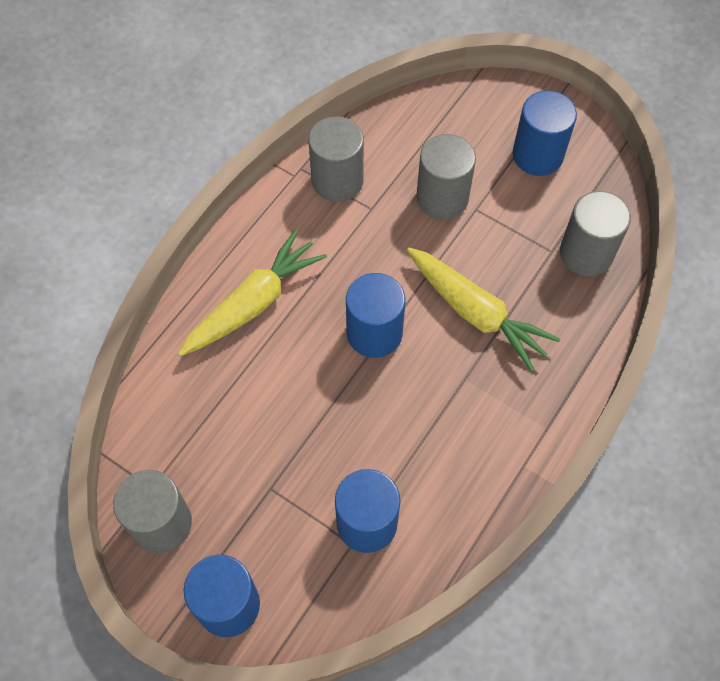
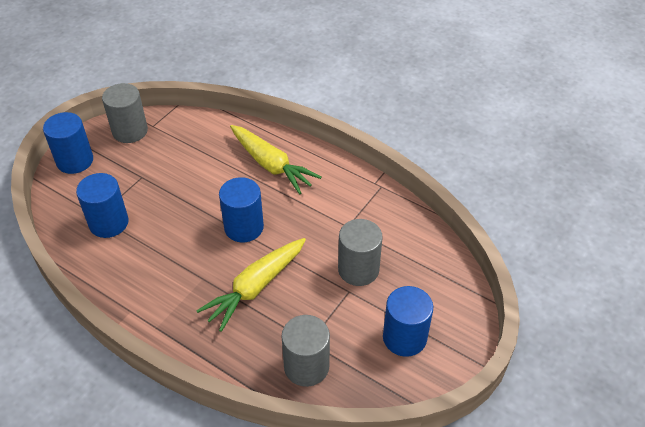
camera: 90 degrees right, 15 degrees down
grey cylinder [309,116,364,202] -> none

